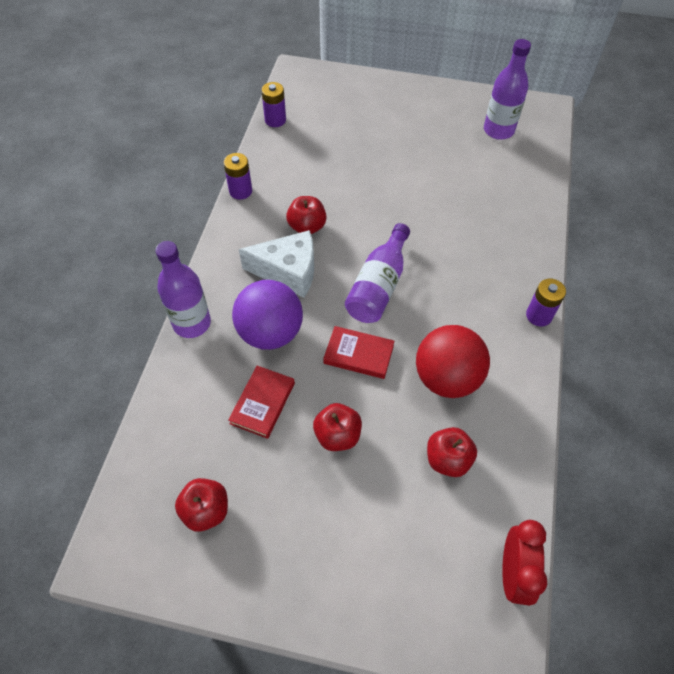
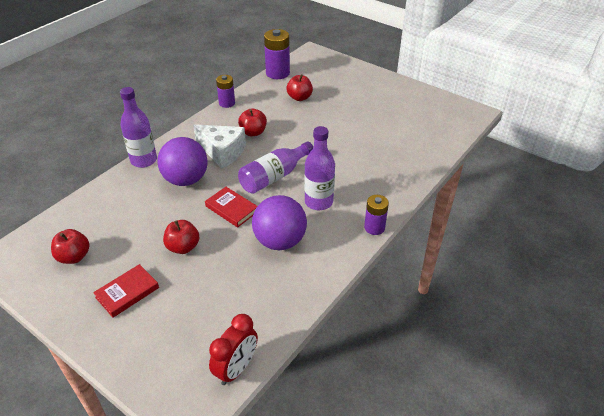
camera: 25 degrees right, 15 degrees down
red book [228,366,295,439] -> red book moved to [93,264,159,318]
purple battery [261,82,286,127] -> purple battery [264,29,290,79], size x1.59
red ball [416,325,490,398] -> purple ball [252,195,307,250]
red apple [427,427,477,477] -> red apple moved to [286,74,313,101]
purple bottle [484,39,531,140] -> purple bottle moved to [304,126,335,210]

